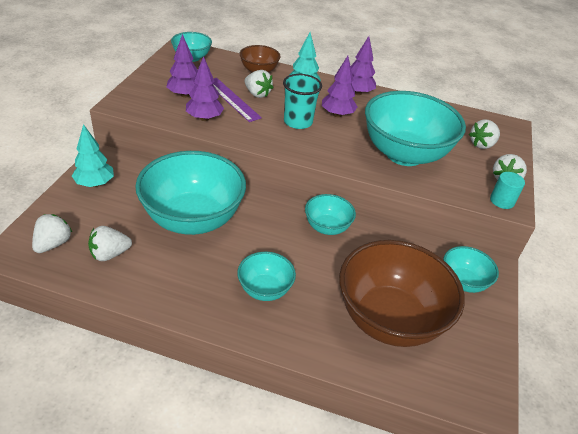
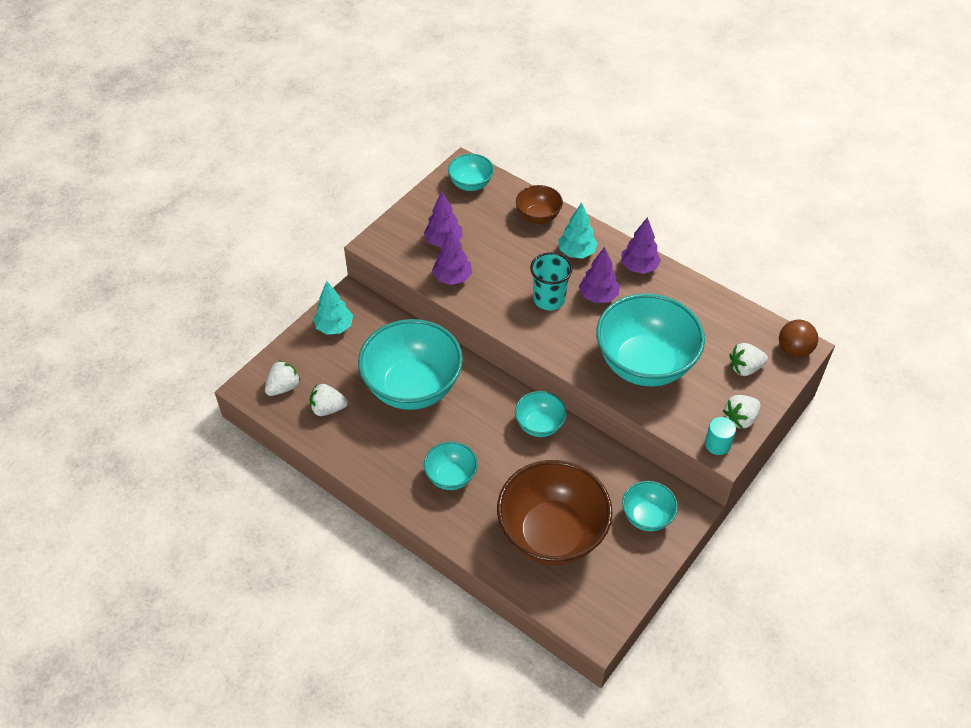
camera: 25 degrees right, 10 degrees up
purple ruler [213,78,262,122] -> none
white strawberry [245,70,274,98] -> none
none -> brown ball [779,320,818,358]

